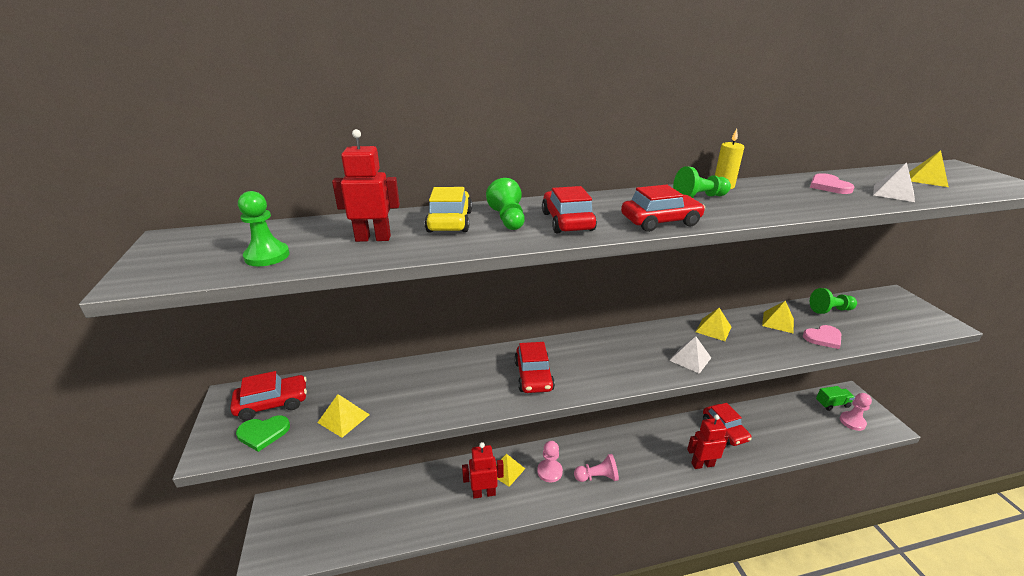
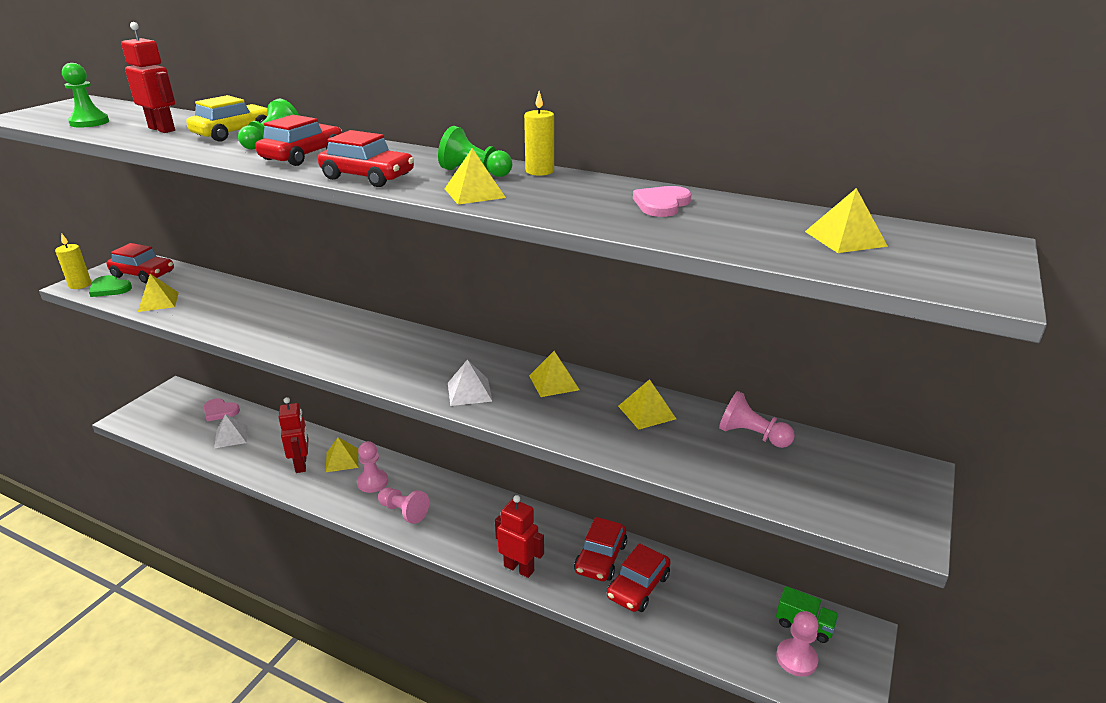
camera: 40 degrees right, 0 degrees up
red robot [462,442,504,499] -> red robot turned 45 degrees clockwise [279,397,308,473]
red car [514,342,555,393] -> red car moved to [607,543,671,612]
pink heart [803,325,841,349] -> pink heart moved to [204,398,240,422]
green pawn [810,288,857,314] -> pink pawn [719,391,795,448]
white pyramid [873,162,915,202] -> white pyramid moved to [214,414,248,448]
none -> yellow candle [55,233,92,289]
none -> yellow pyramid [445,148,506,205]

